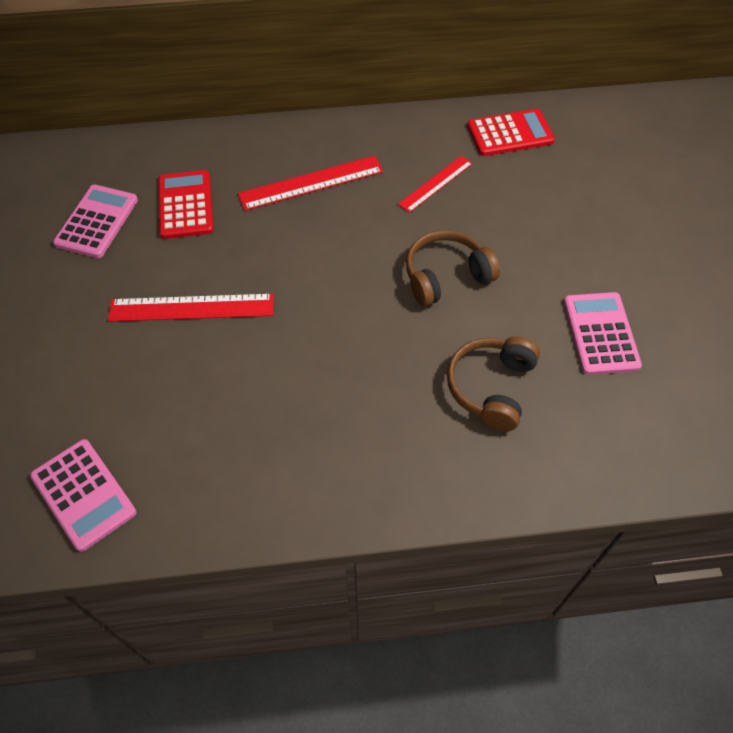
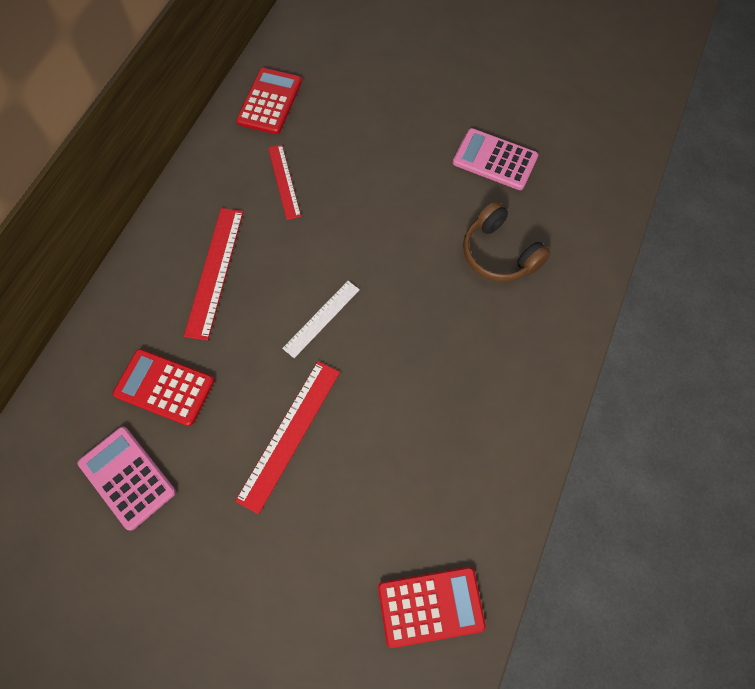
camera: 60 degrees left, 10 degrees up
pink calculator [30,439,137,552] -> red calculator [378,567,486,648]
brown headphones [406,230,500,306] -> none
none -> white ruler [282,281,360,358]

